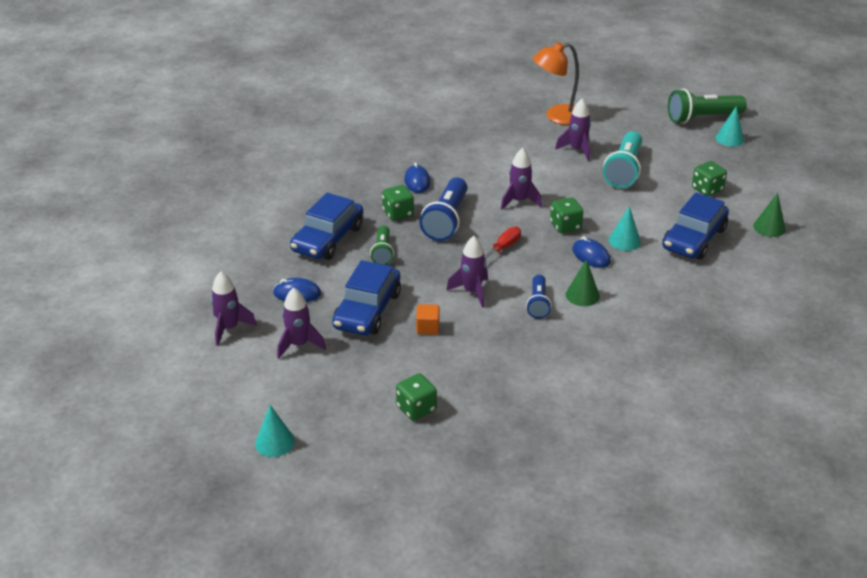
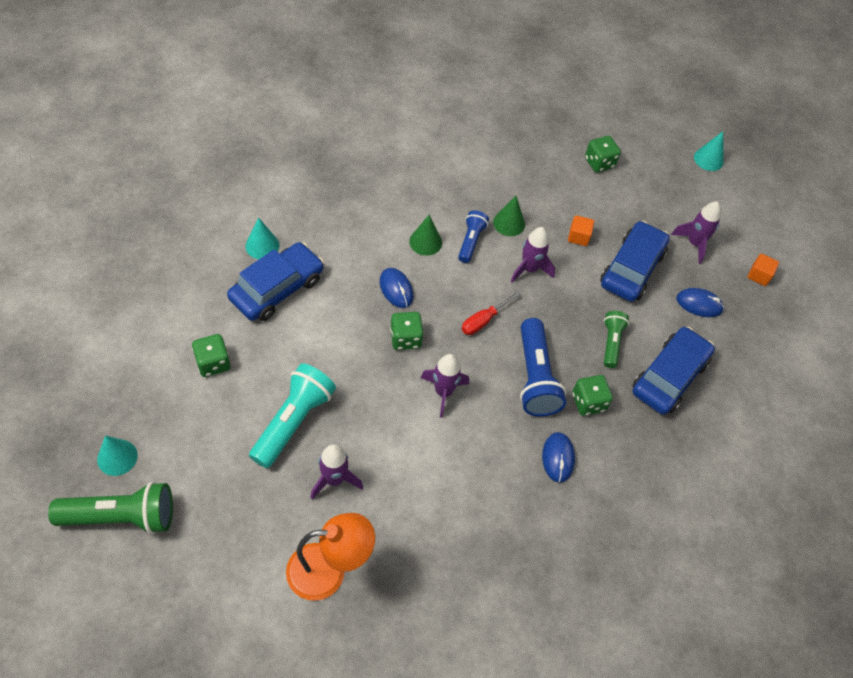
camera: 175 degrees left, 20 degrees up
purple rocket [211,272,257,346] -> orange cube [748,254,779,286]
blue flashlight [420,178,467,241] -> blue flashlight turned 150 degrees clockwise [520,318,566,417]
turquoise cone [609,206,641,251] -> turquoise cone moved to [245,218,280,259]
green cone [753,193,786,237] -> green cone moved to [493,196,525,236]

